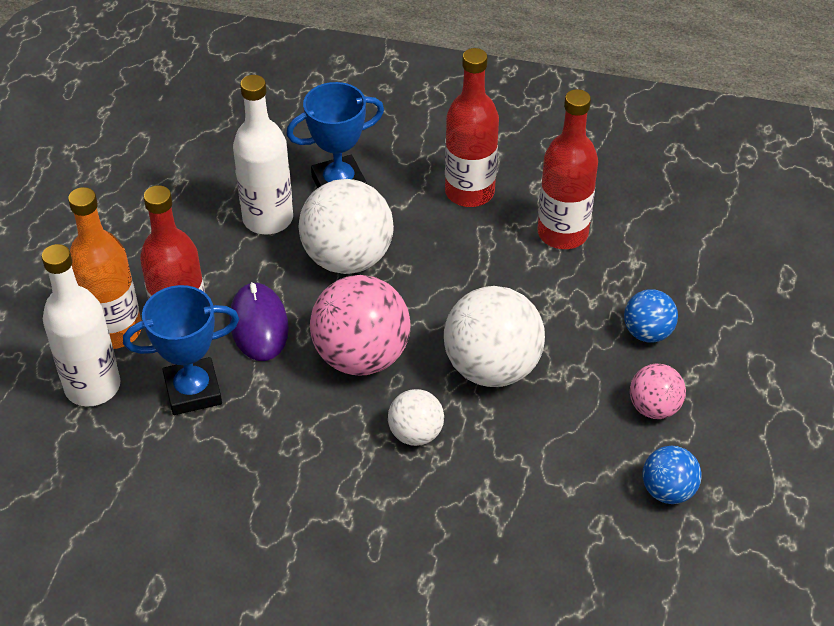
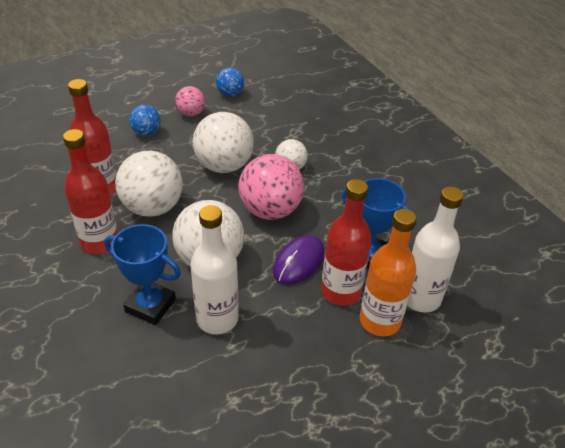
camera: 135 degrees left, 5 degrees down
none -> white ball [115,150,183,217]

